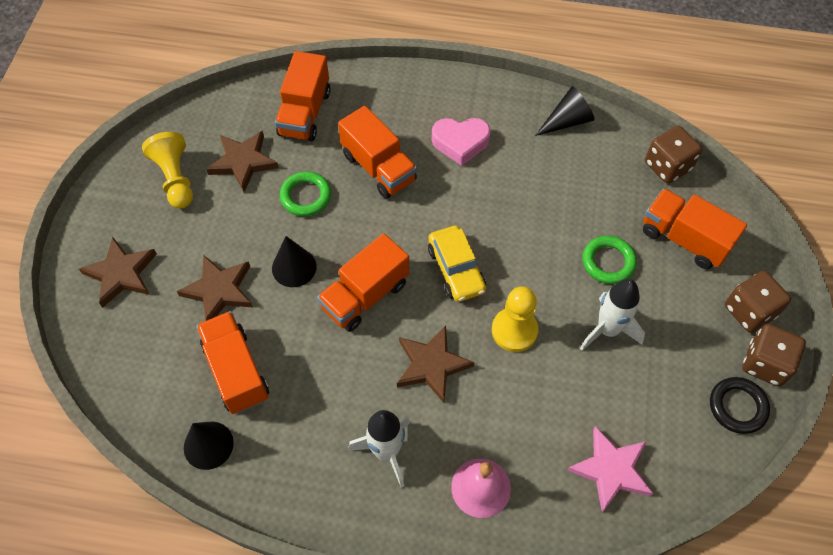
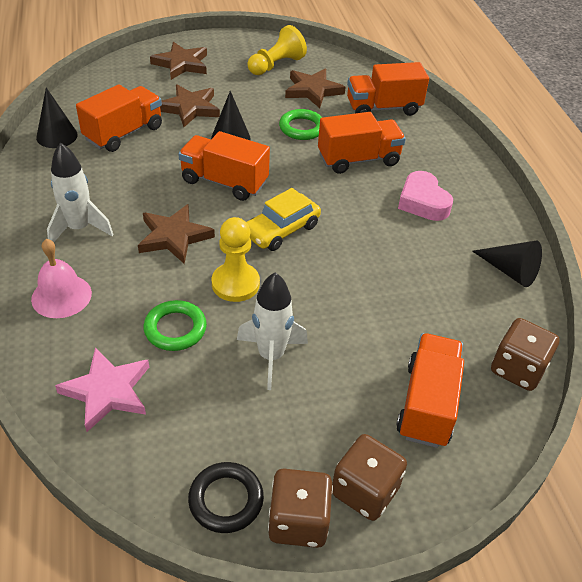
camera: 65 degrees right, 15 degrees down
orange truck [338,106,417,199] -> orange truck turned 135 degrees counterclockwise [318,112,406,174]
green ring [582,236,637,284] -> green ring moved to [144,300,207,351]

